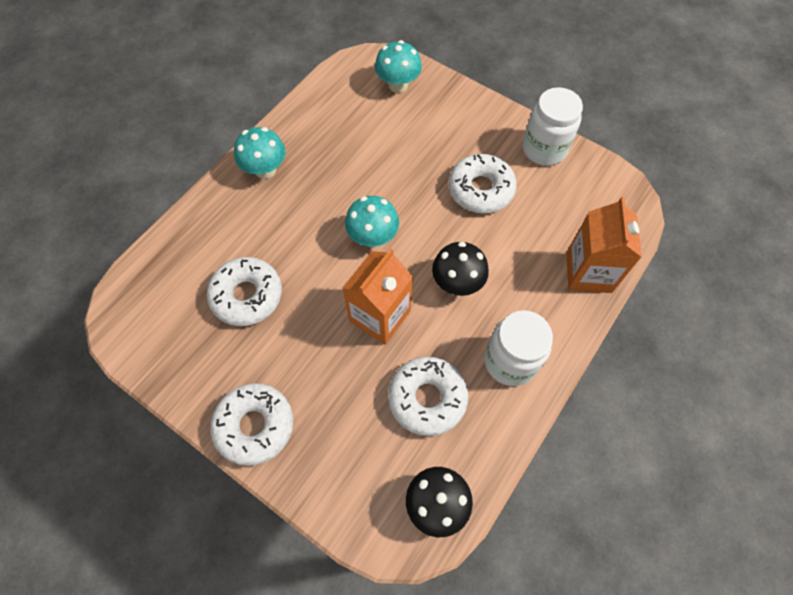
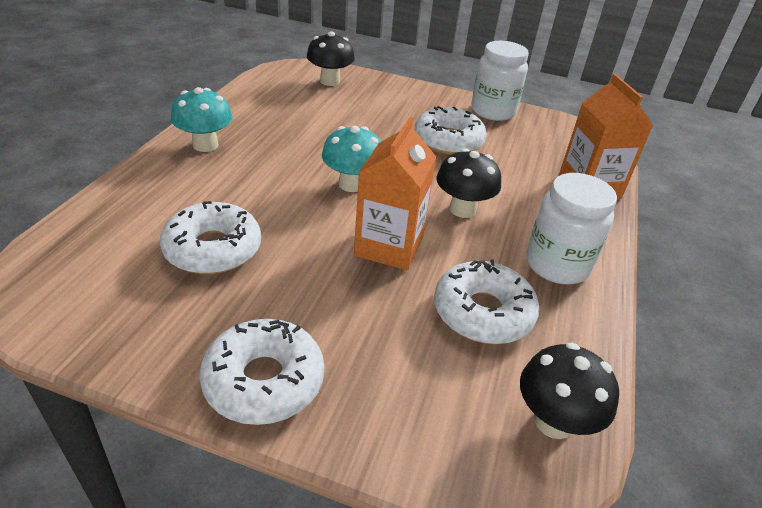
camera: 20 degrees left, 25 degrees down
turquoise mushroom [375,40,422,93] -> black mushroom [307,31,355,86]

